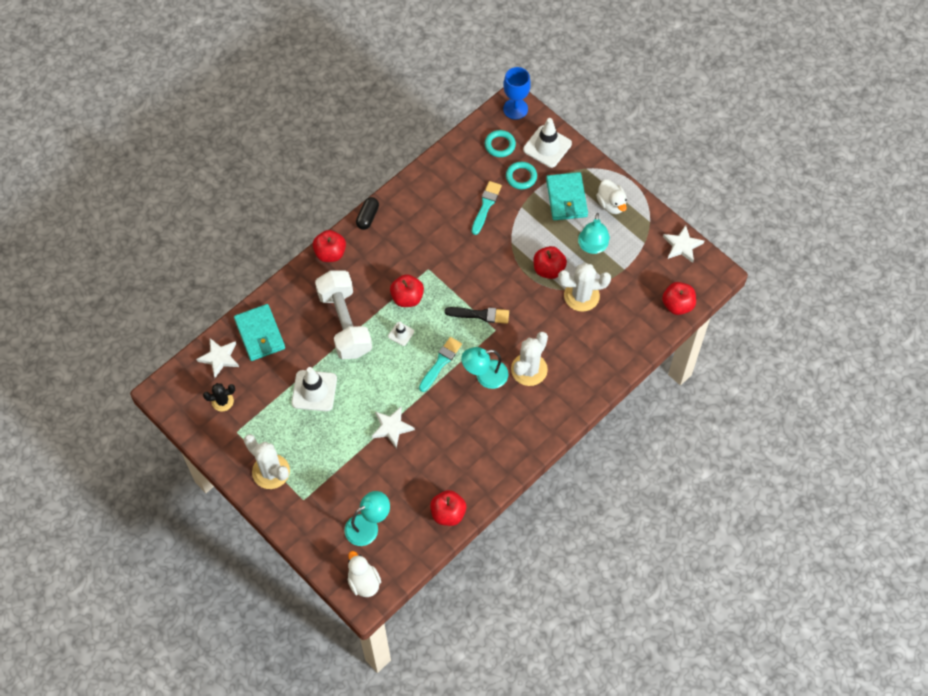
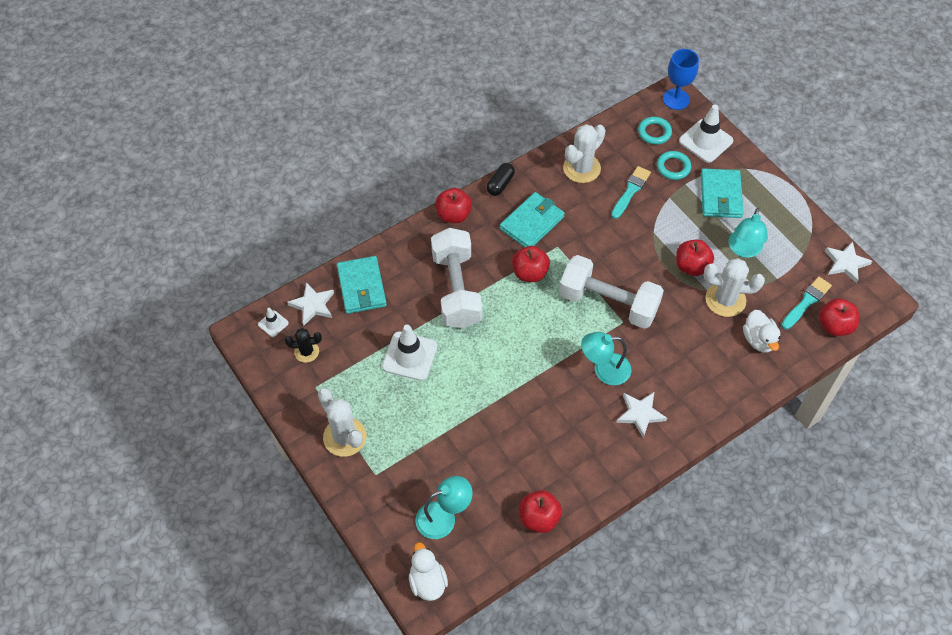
camera: 10 degrees right, 5 degrees down
white star [371,407,415,448] -> white star moved to [616,392,667,438]
white traffic cone [388,321,414,346] -> white traffic cone moved to [258,308,289,337]
turquoise brush [419,337,462,392] -> turquoise brush moved to [781,277,832,329]
black brush [444,307,509,324] -> white dumbbell [559,255,664,329]
white cactus [511,332,548,386] -> white cactus moved to [563,124,606,183]
white duck [596,179,627,214] -> white duck moved to [743,310,780,353]
none -> turquoise wallet [500,192,565,247]

